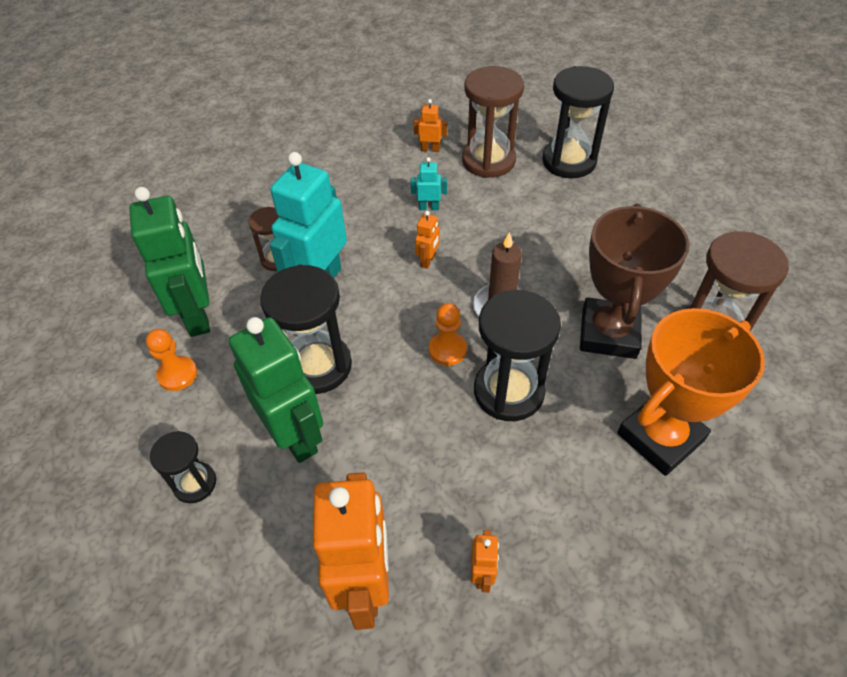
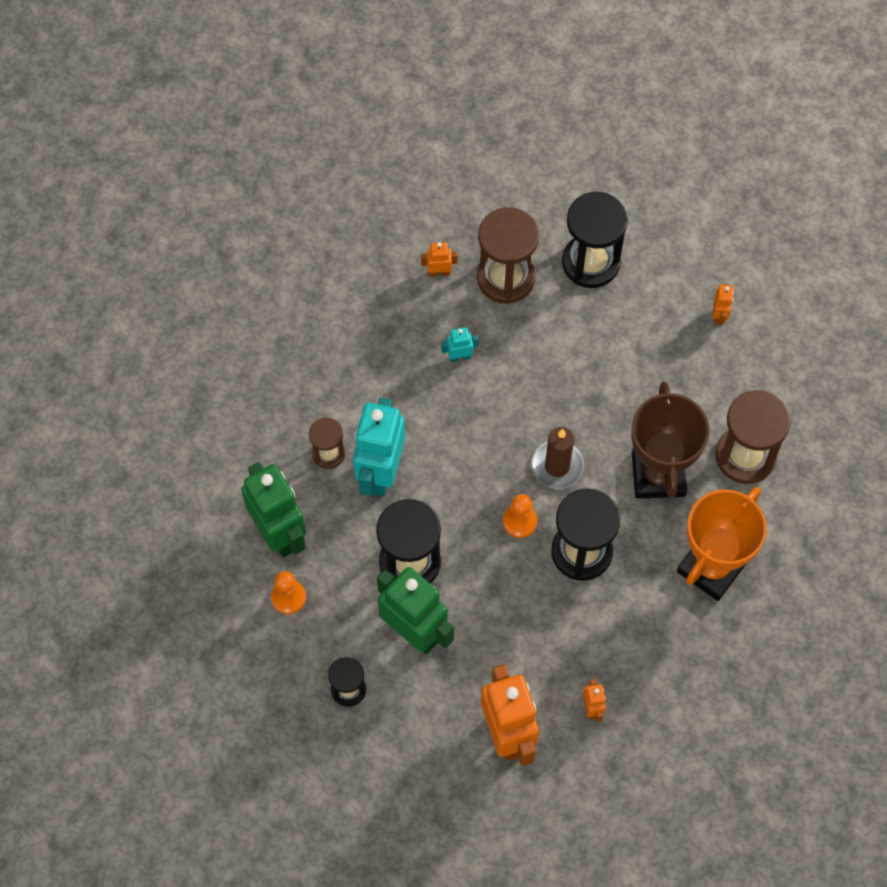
camera: 15 degrees left, 15 degrees up
orange robot [415,211,440,269] -> orange robot moved to [712,284,734,325]

